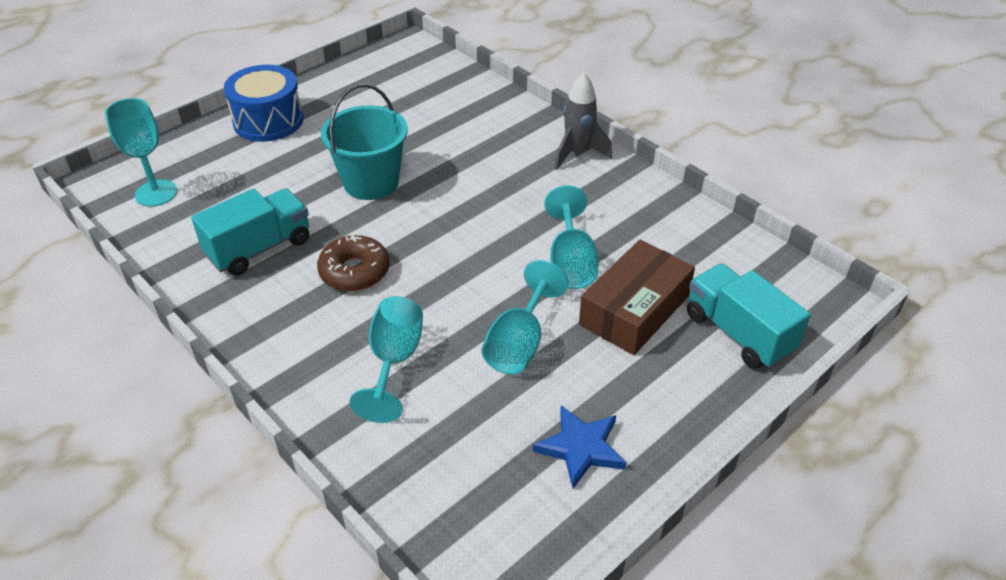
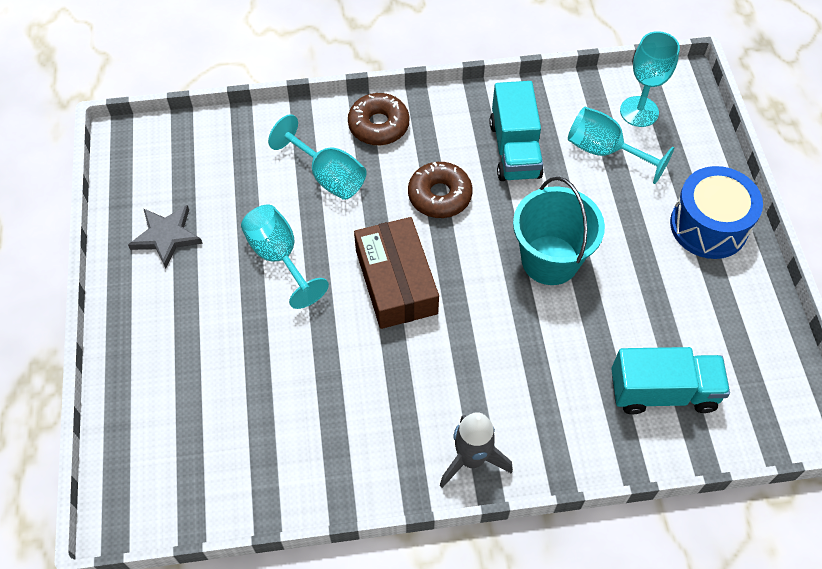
camera: 125 degrees right, 15 degrees up
blue star [533,405,626,488] -> grey star [128,205,203,268]
turquoise goblet [544,185,598,289] -> turquoise goblet moved to [568,107,674,184]
brown box [579,240,695,355] -> brown box moved to [354,217,439,329]
turquoise truck [687,263,811,369] -> turquoise truck moved to [611,347,730,414]
none -> brown donut [348,93,410,145]

